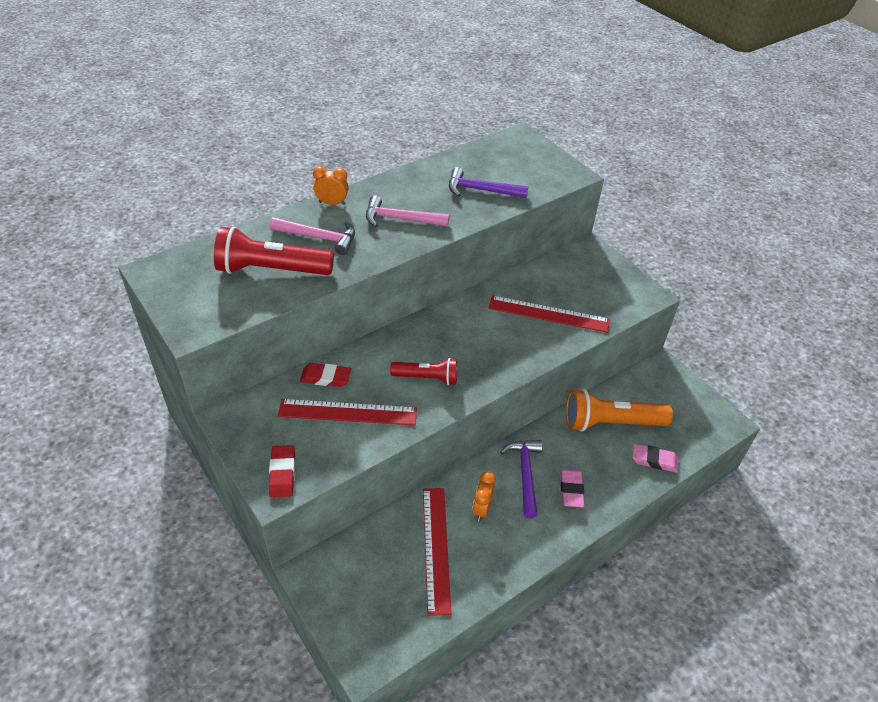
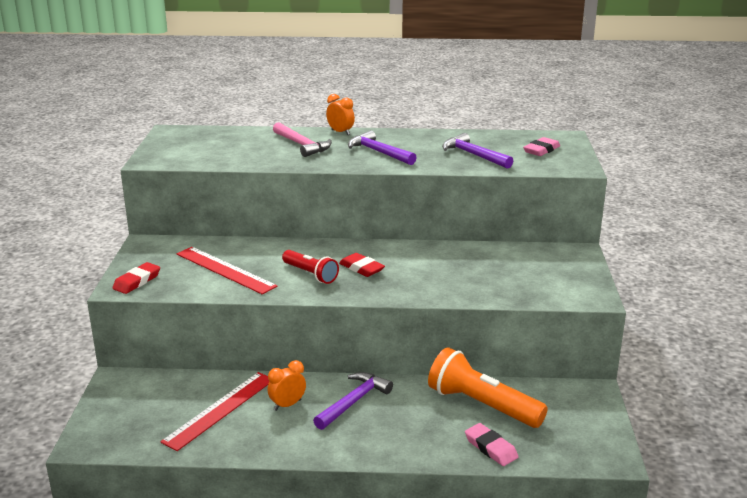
camera: 40 degrees right, 20 degrees down
red flashlight [214,227,334,275] -> none
red eraser [300,363,351,387] -> red eraser moved to [339,253,385,277]
pink hammer [366,195,449,227] -> purple hammer [348,130,417,165]
red ruler [488,295,610,333] -> none
pink eraser [561,469,584,508] -> pink eraser moved to [523,137,560,156]

